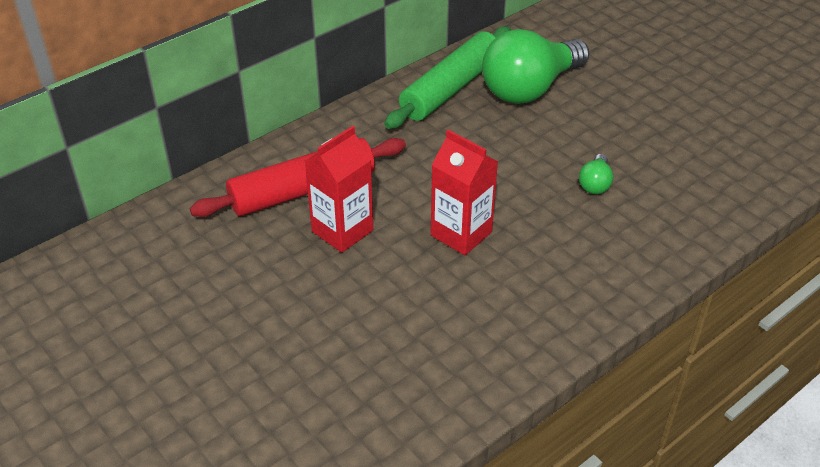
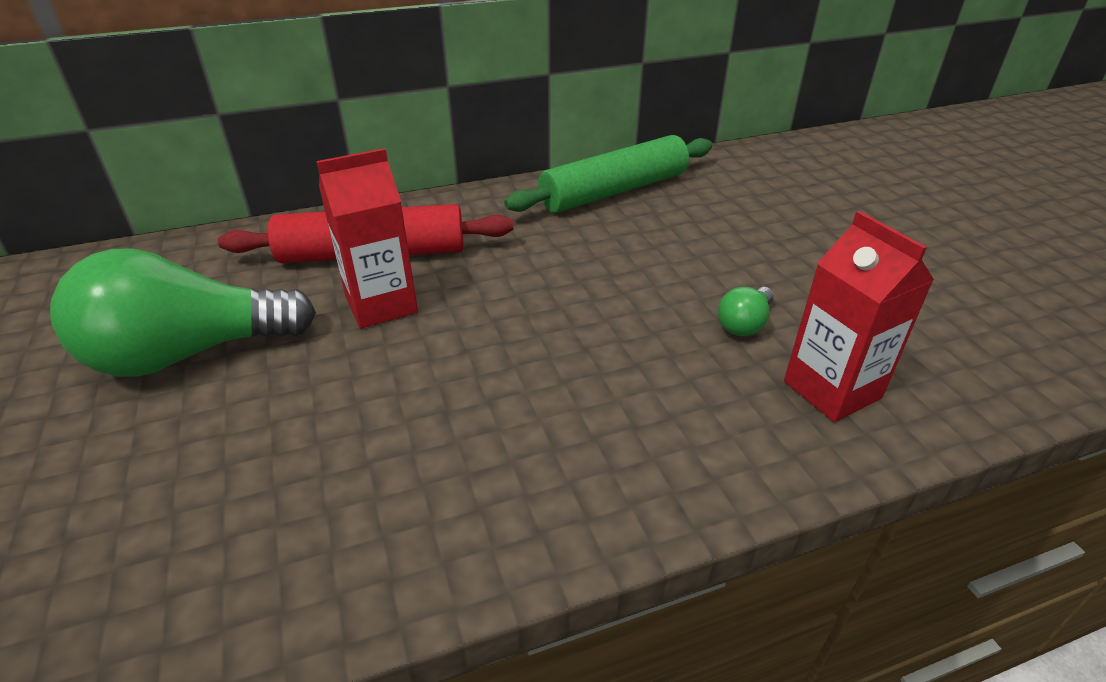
camera: 20 degrees right, 5 degrees down
red carton [431,130,498,255] -> red carton moved to [784,211,934,422]
green light bulb [482,29,590,104] -> green light bulb moved to [50,249,316,377]

